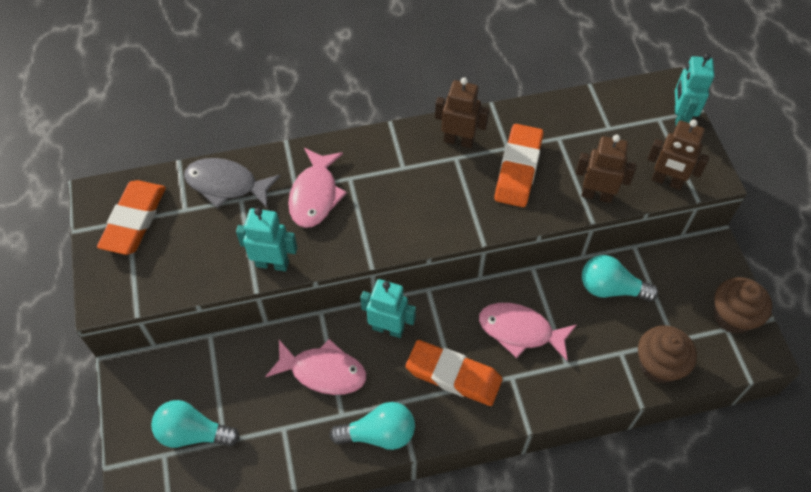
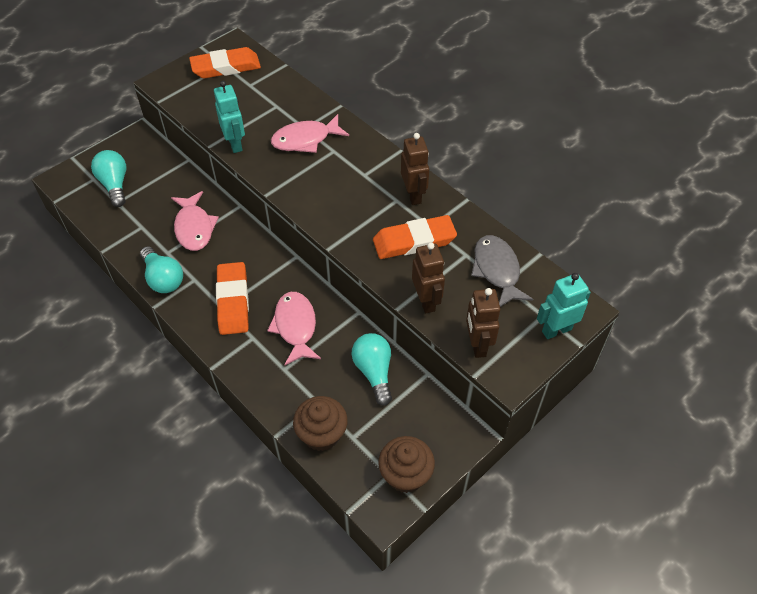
camera: 60 degrees right, 5 degrees down
grey fish [184,158,281,208] -> grey fish moved to [471,235,533,307]
turquoise robot [360,279,416,338] -> none

